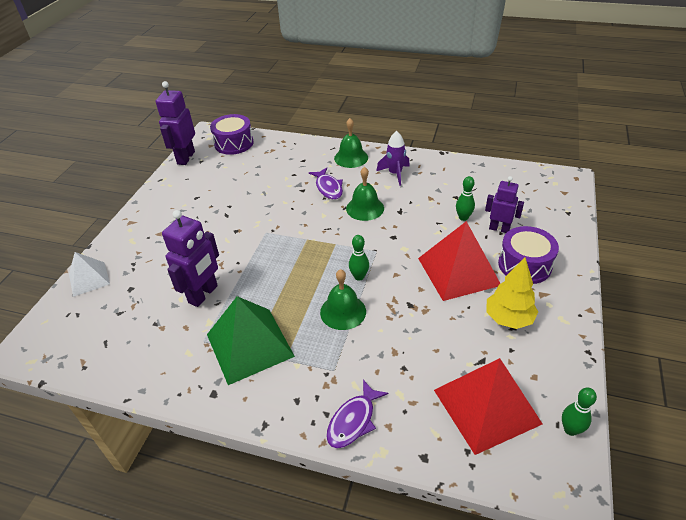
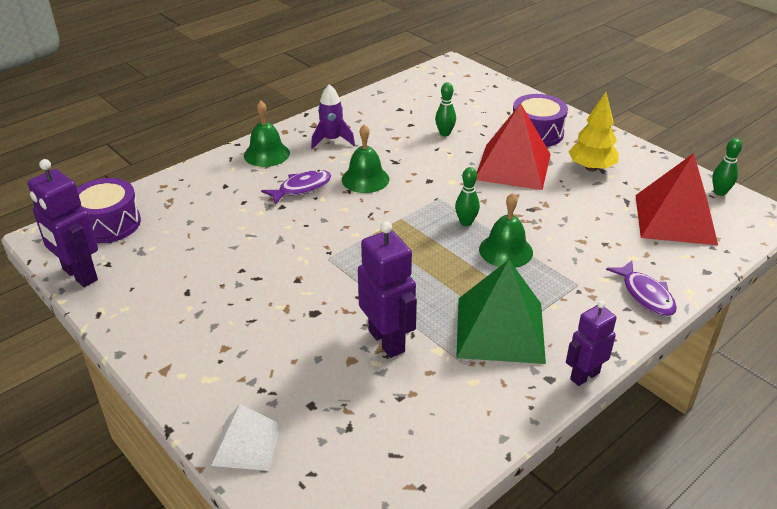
camera: 60 degrees left, 5 degrees down
purple fish [309,168,343,200] -> purple fish turned 45 degrees counterclockwise [261,170,331,205]
purple robot [485,176,524,233] -> purple robot moved to [566,300,616,386]

